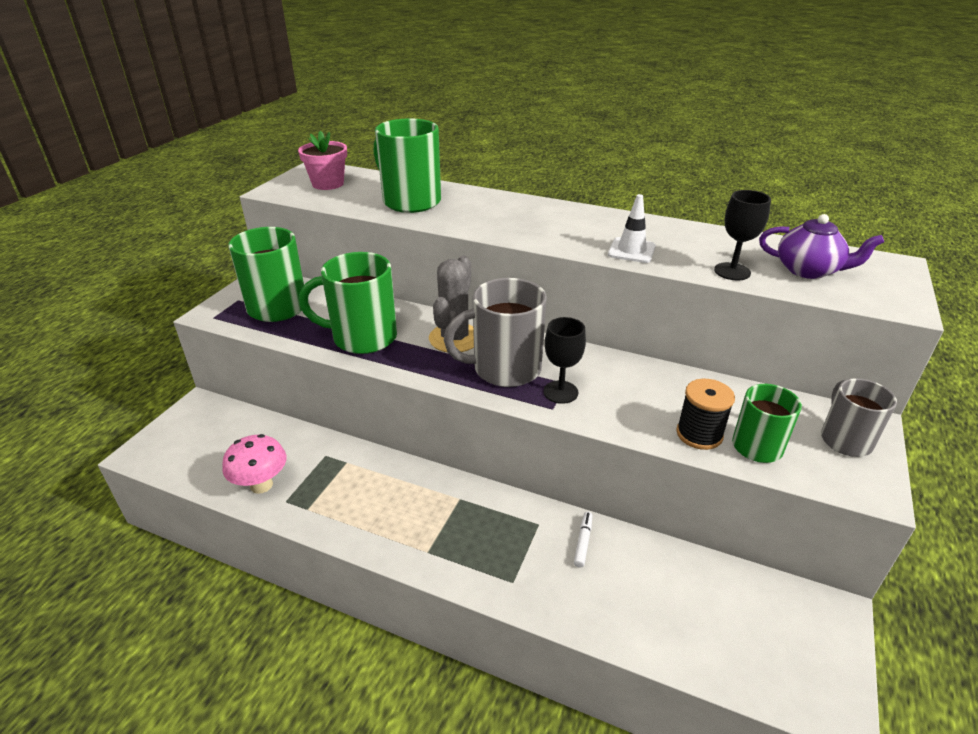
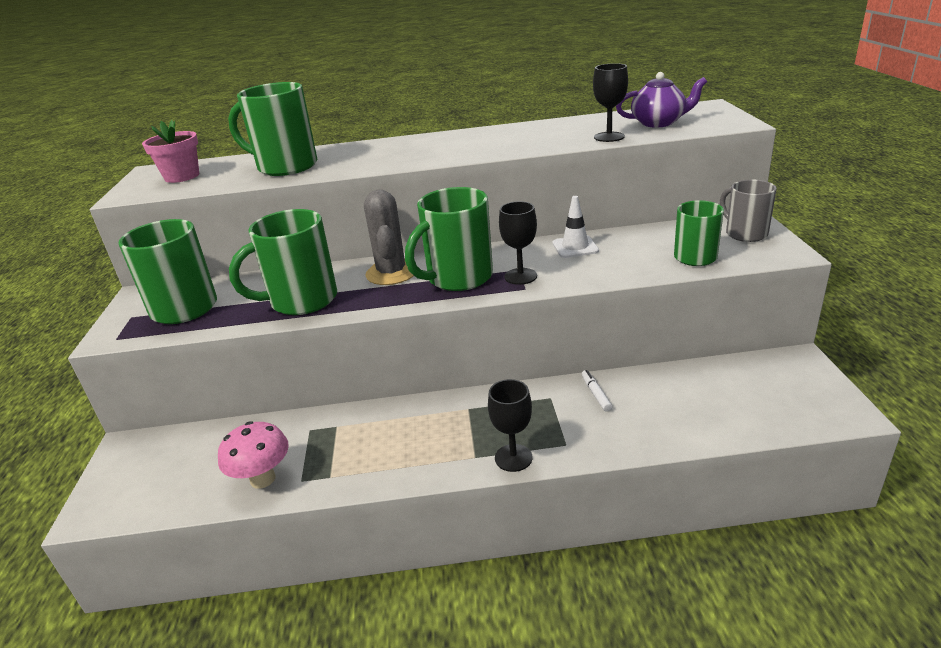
camera: 25 degrees left, 5 degrees down
grey mug [444,278,547,387] -> green mug [405,187,493,291]
white traffic cone [608,194,656,263] -> white traffic cone moved to [553,196,599,258]
black spool [676,379,735,450] -> none
none -> black goblet [488,379,533,472]

